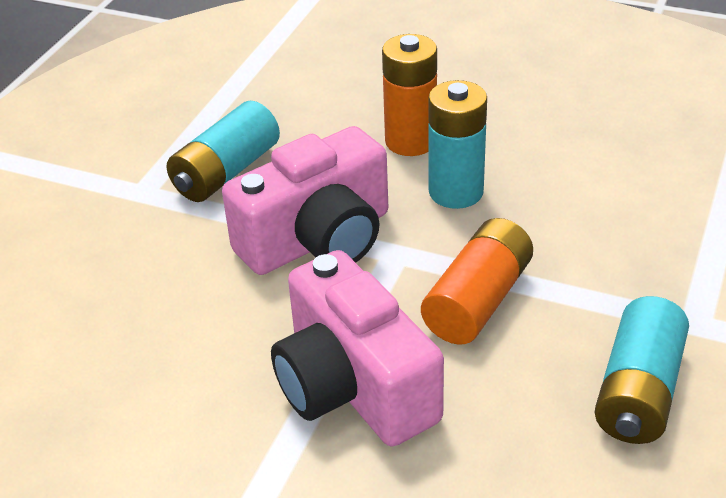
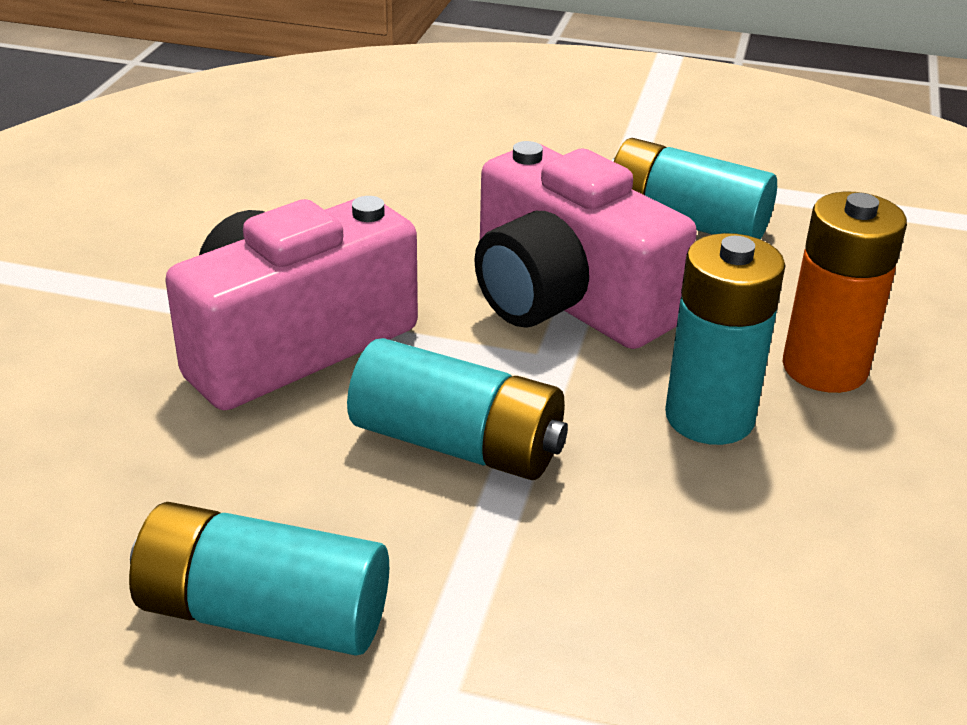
camera: 80 degrees right, 5 degrees down
orange battery [421,218,533,345] -> turquoise battery [347,338,568,480]

